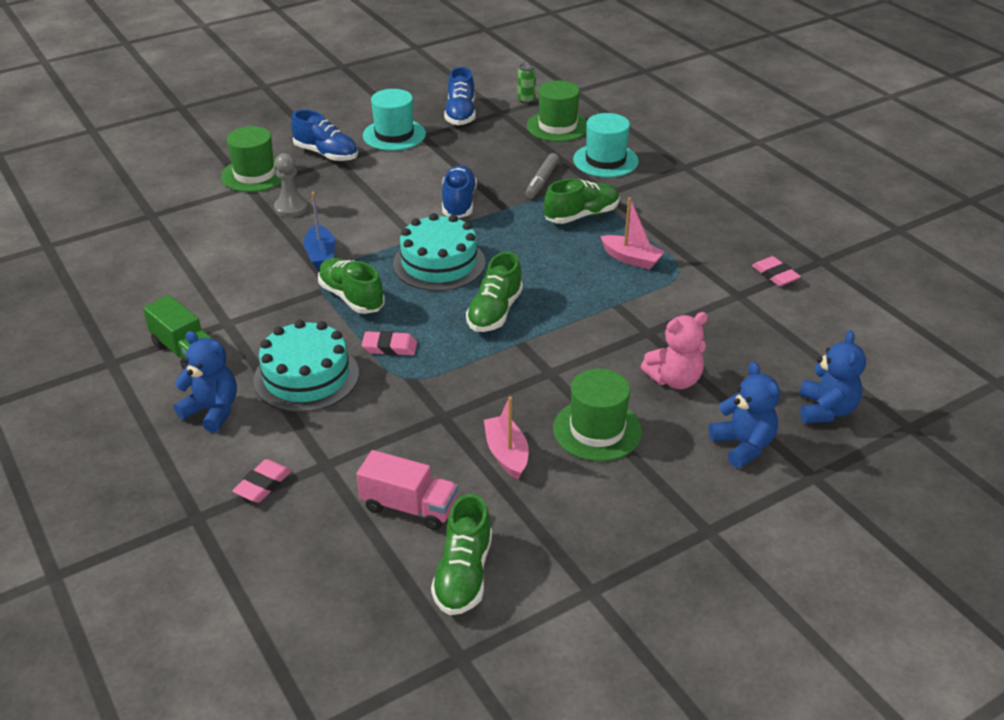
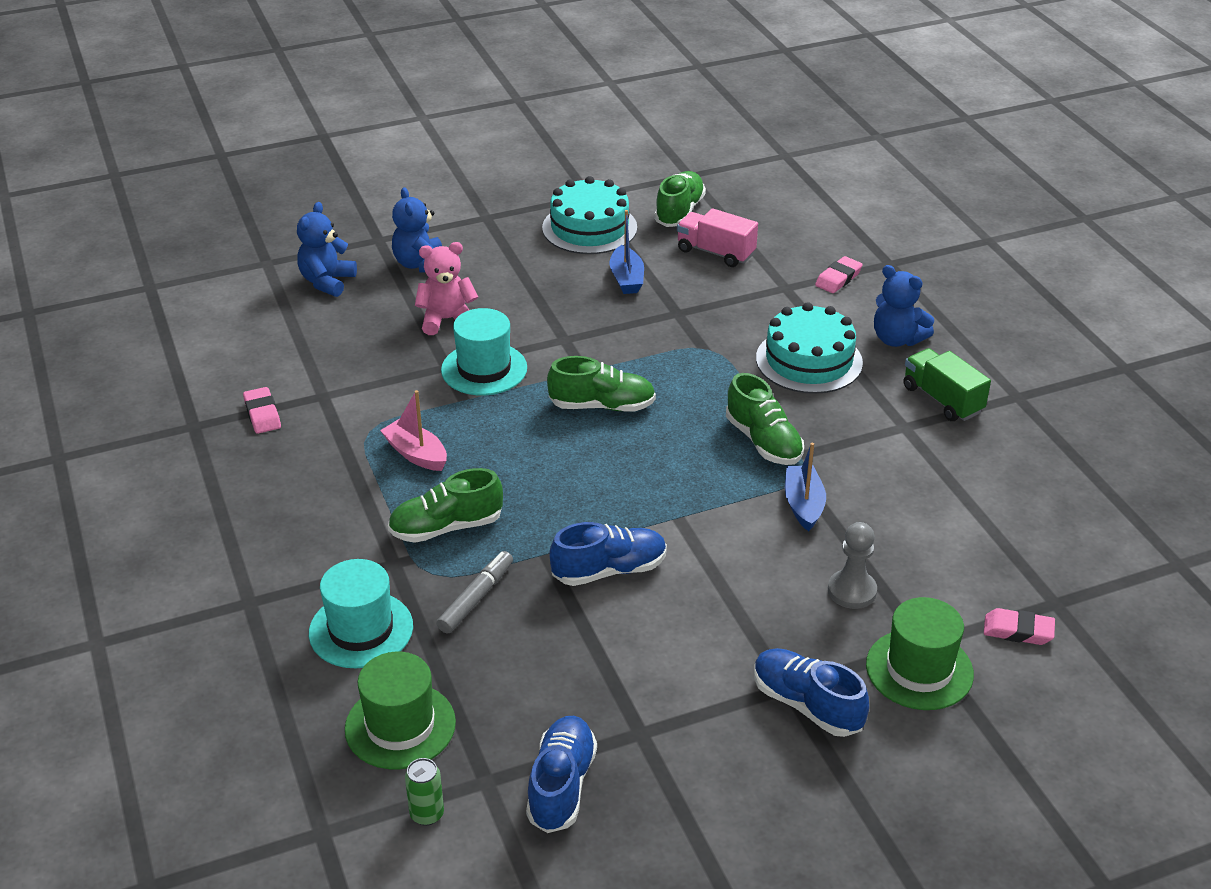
camera: 170 degrees left, 0 degrees up
pink eraser [362,331,417,356] -> pink eraser moved to [984,608,1055,645]
turquoise hat [363,89,426,151] -> turquoise hat moved to [441,308,527,396]
turquoise cake [393,213,485,291] -> turquoise cake moved to [542,176,637,254]
blue shoe [442,165,477,218] -> blue shoe turned 120 degrees counterclockwise [549,522,667,586]
green shoe [466,252,523,332] -> green shoe turned 60 degrees clockwise [547,356,656,412]
pink boat [484,396,529,479] -> blue boat [610,210,644,294]
green hat [553,369,642,461] -> none

